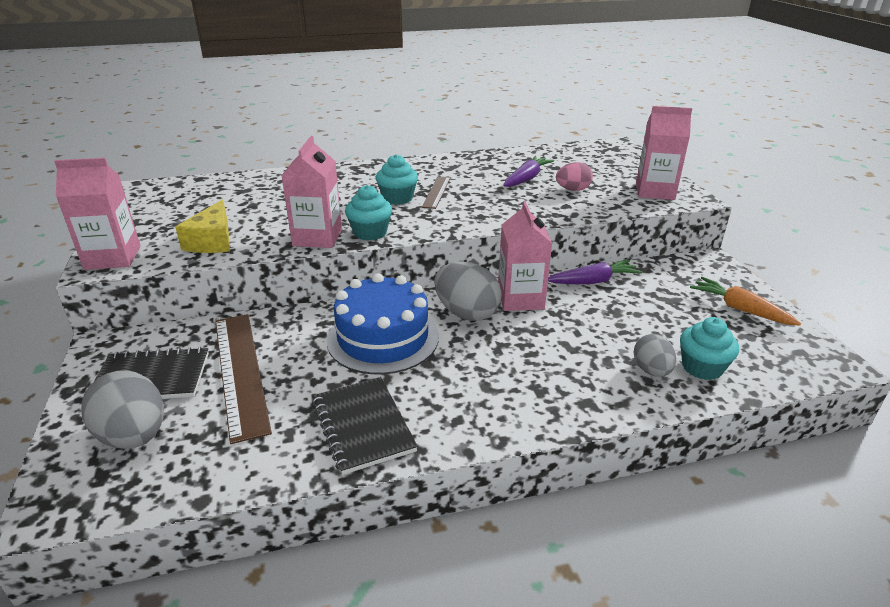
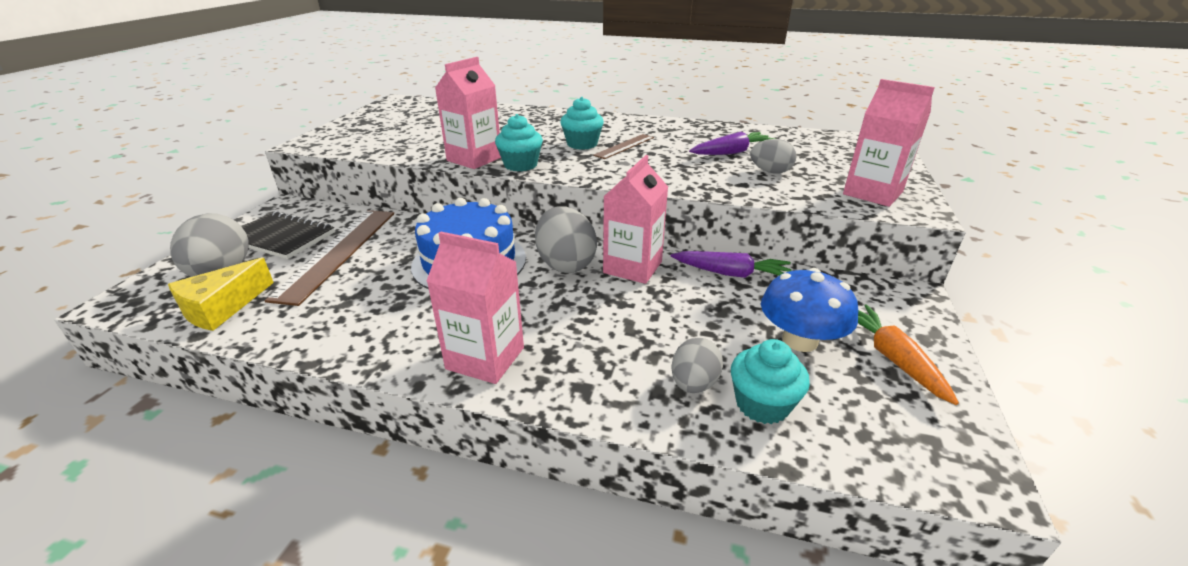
camera: 30 degrees right, 0 degrees up
pink carton [54,158,140,270] -> pink carton moved to [426,231,524,384]
yellow cheese [175,200,230,253] -> yellow cheese moved to [168,257,274,331]
black notebook [312,377,418,475] -> none
pink egg [556,162,593,191] -> grey egg [750,139,797,173]
none -> blue mushroom [761,268,858,352]

